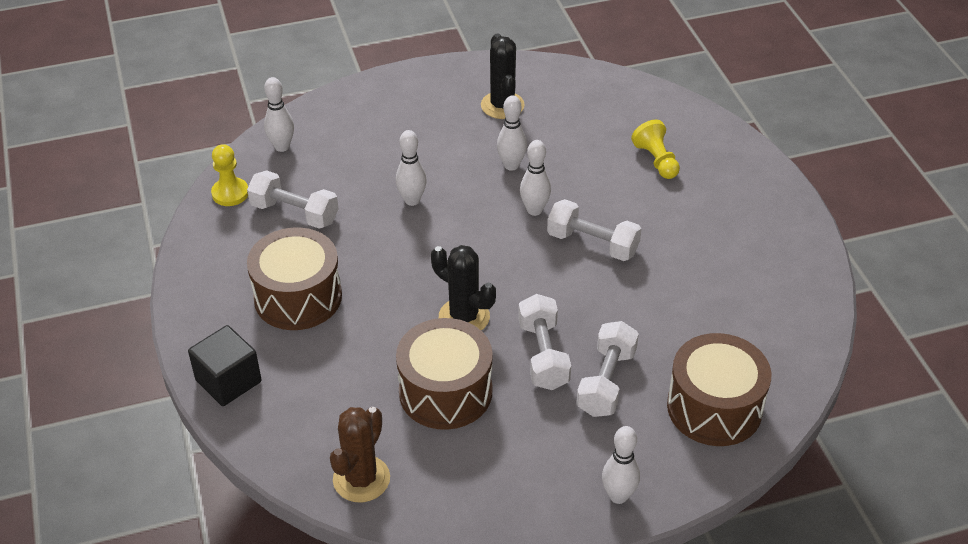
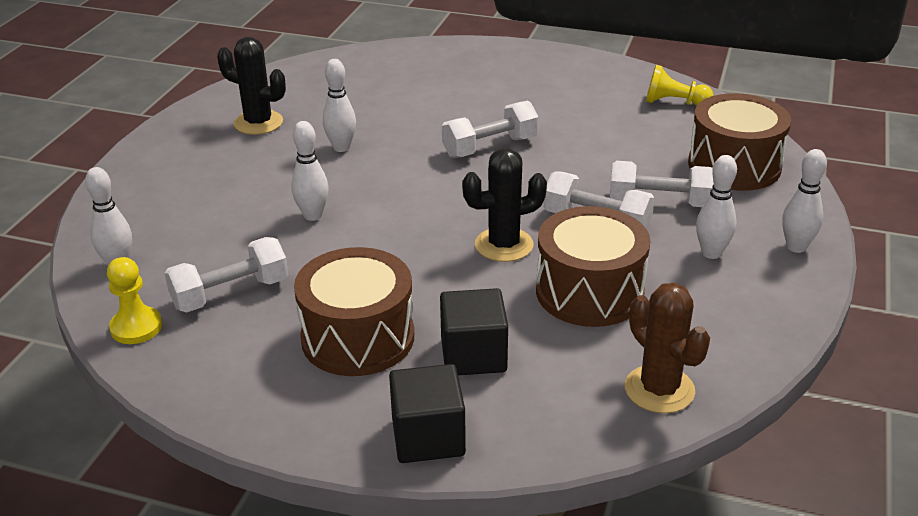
camera: 55 degrees left, 10 degrees down
white bowling pin [520,140,551,216] -> white bowling pin moved to [696,155,737,259]
white dumbbell [576,321,639,417] -> white dumbbell turned 45 degrees counterclockwise [610,161,714,207]
yellow pawn [631,120,680,179] -> yellow pawn moved to [646,65,713,106]
none -> black cube [440,288,508,375]

